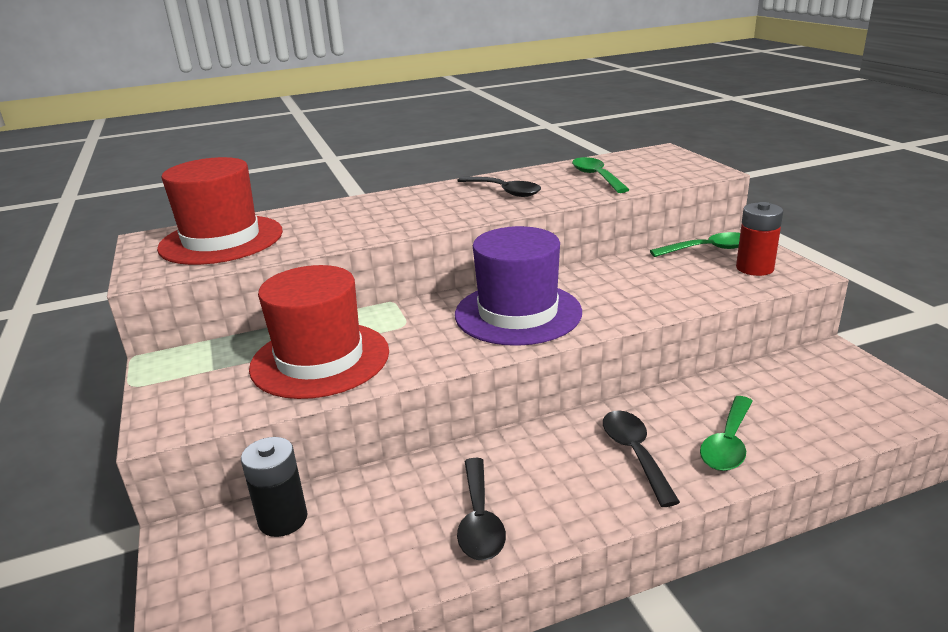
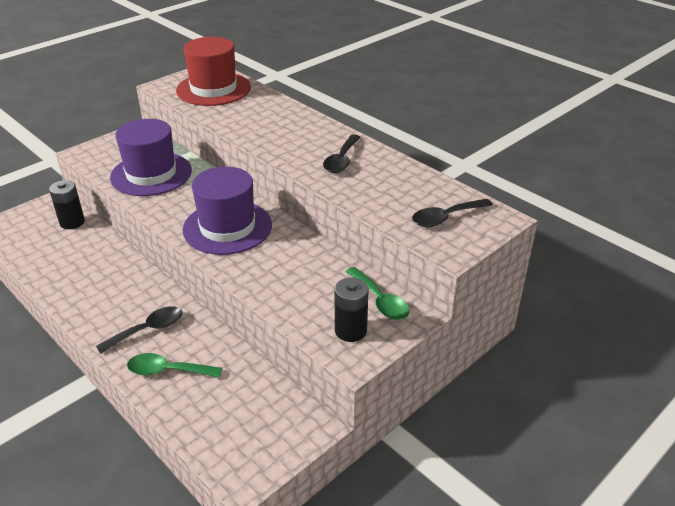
camera: 65 degrees right, 10 degrees up
red hat [249,265,389,399] -> purple hat [110,119,192,196]
black spoon [457,458,506,561] -> black spoon moved to [412,199,493,227]
green spoon [572,157,630,193] -> none
red battery [736,202,783,276] -> black battery [335,277,369,342]

